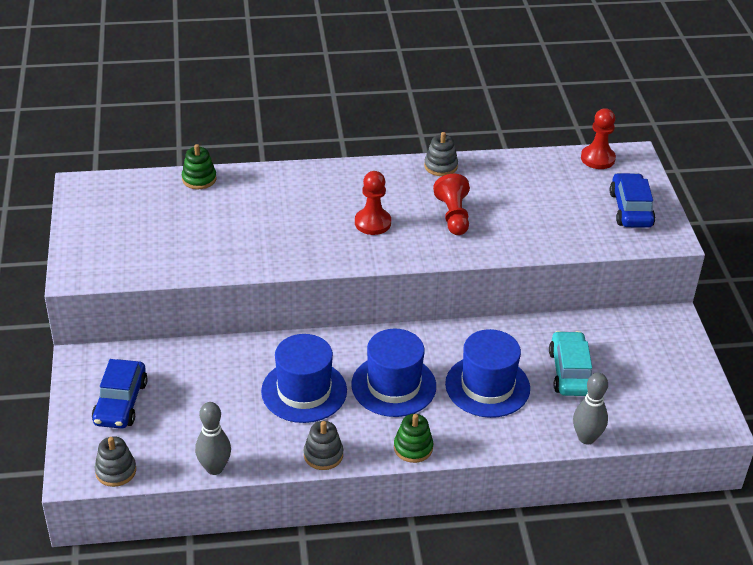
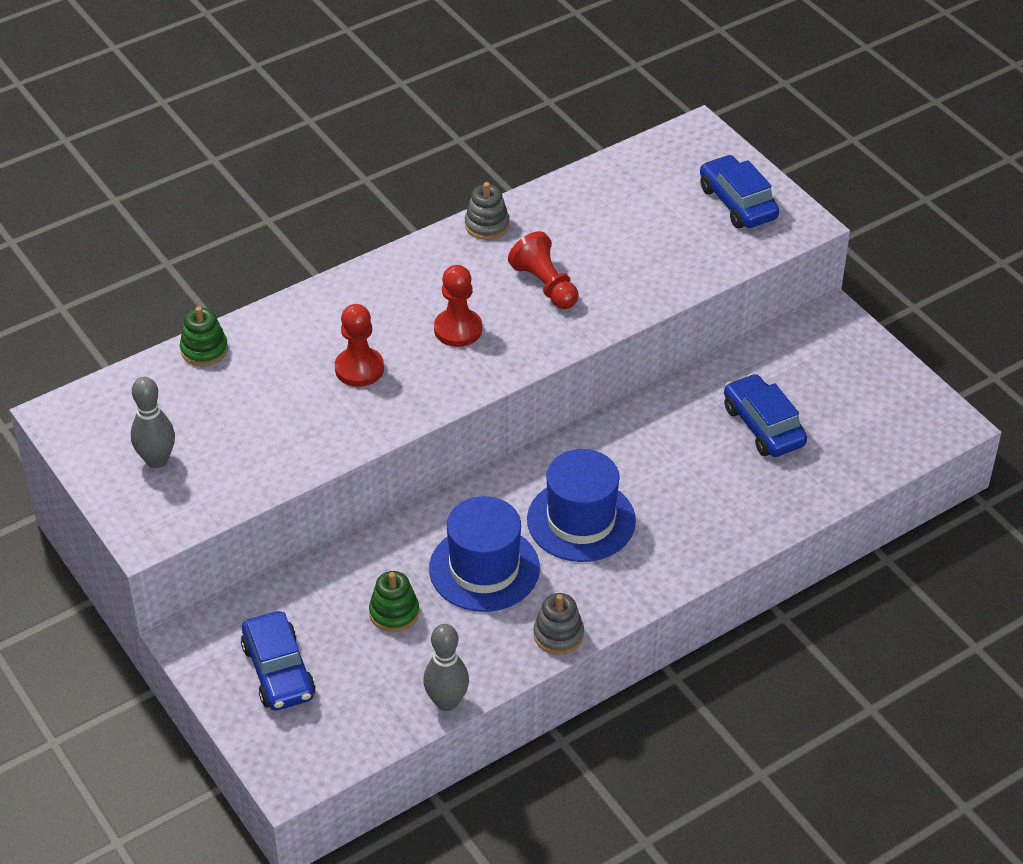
camera: 25 degrees left, 5 degrees up
grey stacking toy [94,436,136,487] -> none
green stacking toy [394,414,434,463] -> green stacking toy moved to [369,571,419,632]
blue hat [445,329,530,418] -> none
turquoise car [549,331,592,396] -> blue car [724,374,807,457]
grey bowling pin [573,373,608,444] -> grey bowling pin moved to [131,377,175,468]
red pawn [581,108,616,169] -> red pawn moved to [335,304,384,387]

